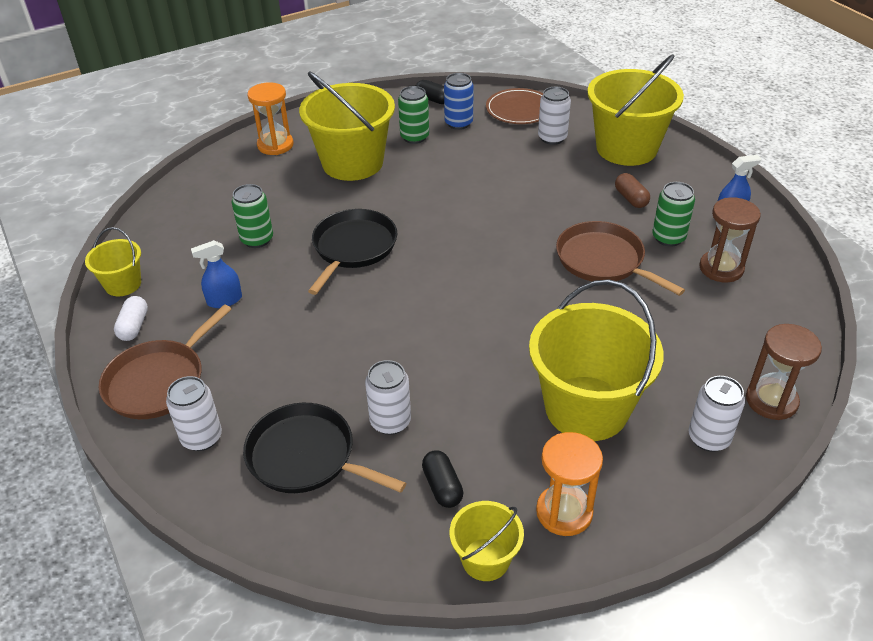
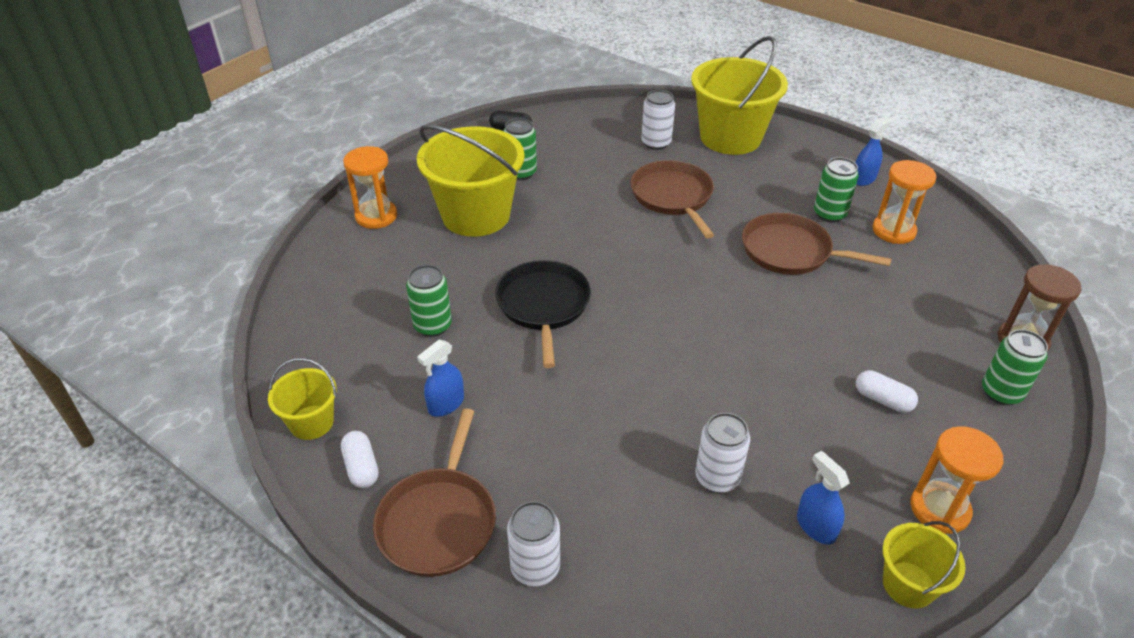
camera: 25 degrees left, 0 degrees up
black pan [243,403,406,493] -> none
black capsule [422,450,463,508] -> blue spray bottle [797,451,849,545]
blue can [444,73,474,130] -> none
brown plate [486,88,543,124] -> none
yellow bucket [529,279,664,441] -> white capsule [856,370,918,413]
brown capsule [615,173,650,208] -> none
white can [689,376,745,452] -> green can [982,329,1048,405]
brown hourglass [699,197,761,282] -> orange hourglass [872,160,936,244]
none -> brown pan [631,160,714,238]

